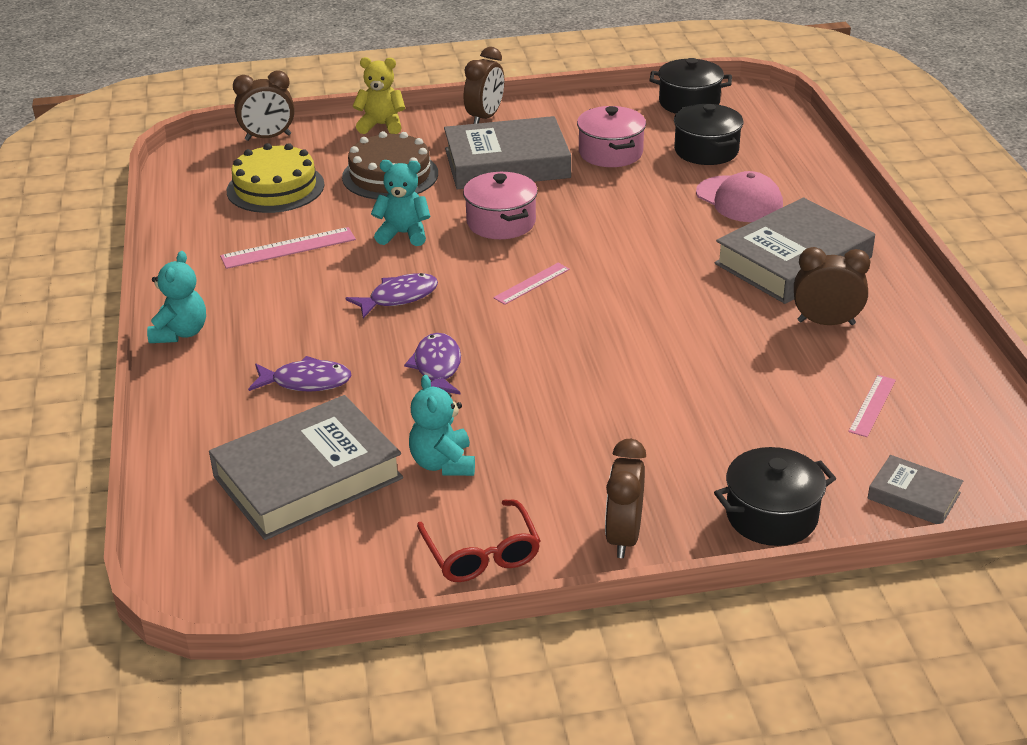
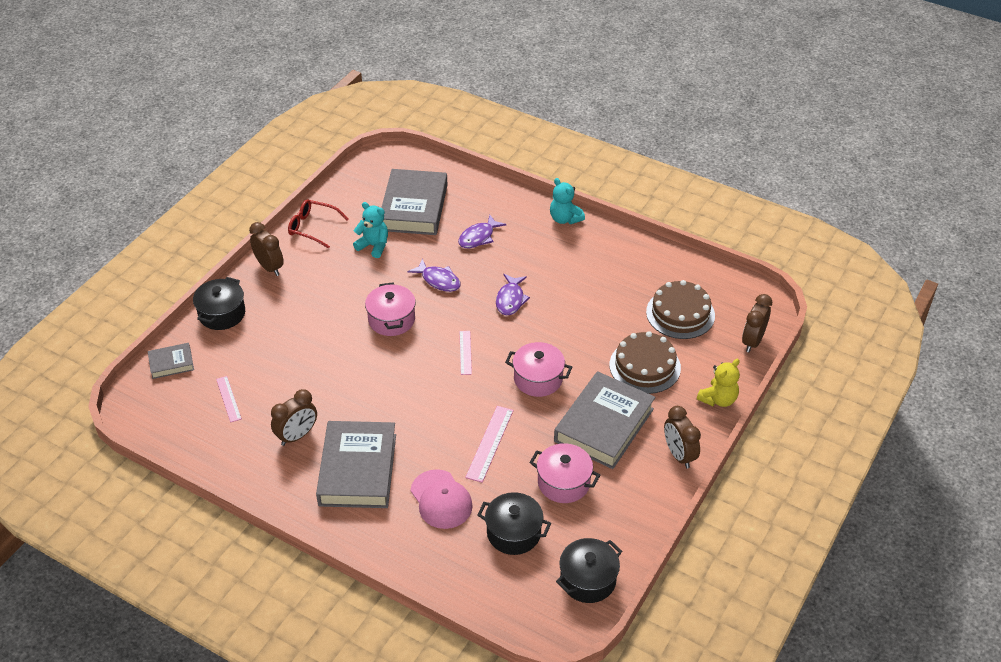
camera: 130 degrees right, 10 degrees up
pink ruler [220,227,356,269] -> pink ruler moved to [465,406,514,483]
yellow cake [227,143,324,213] -> brown cake [646,280,715,339]
turquoise teddy bear [371,160,431,246] -> none
pink cap [696,171,783,222] -> pink cap turned 120 degrees counterclockwise [411,469,473,529]
none -> pink pot [365,282,416,336]

